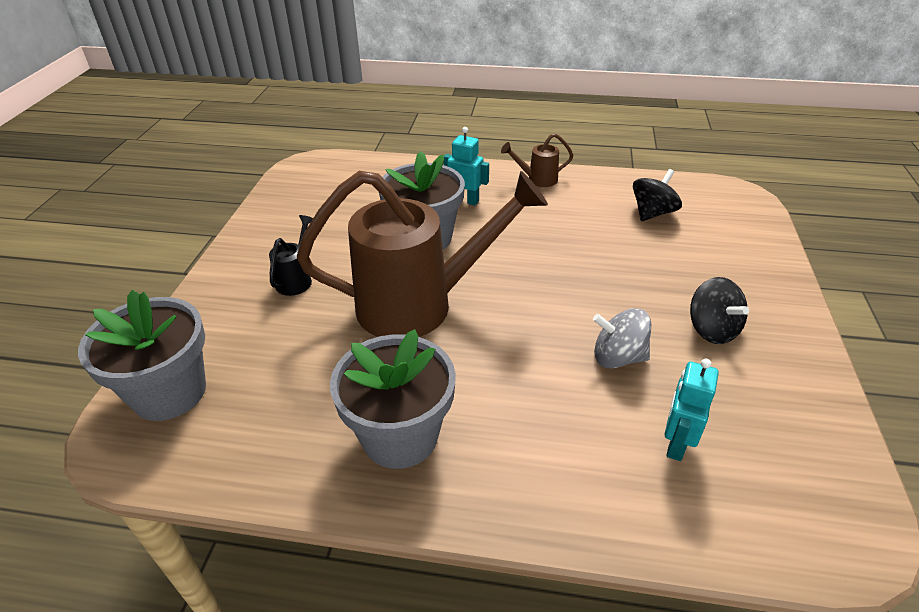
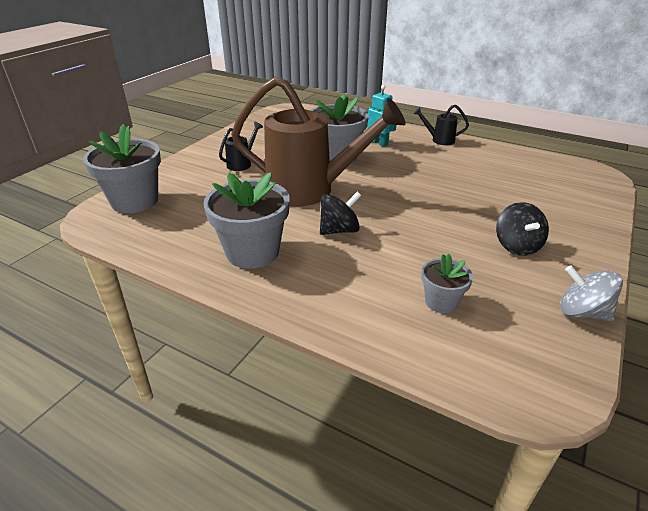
camera: 20 degrees right, 5 degrees down
brown watering can [501,133,574,187] -> black watering can [413,105,469,145]
grey spinning top [593,308,651,369] -> grey spinning top moved to [560,265,623,321]
black spinning top [633,169,682,221] -> black spinning top moved to [320,192,361,235]
turquoise robot [664,359,719,461] -> grey flower pot [421,254,473,313]

